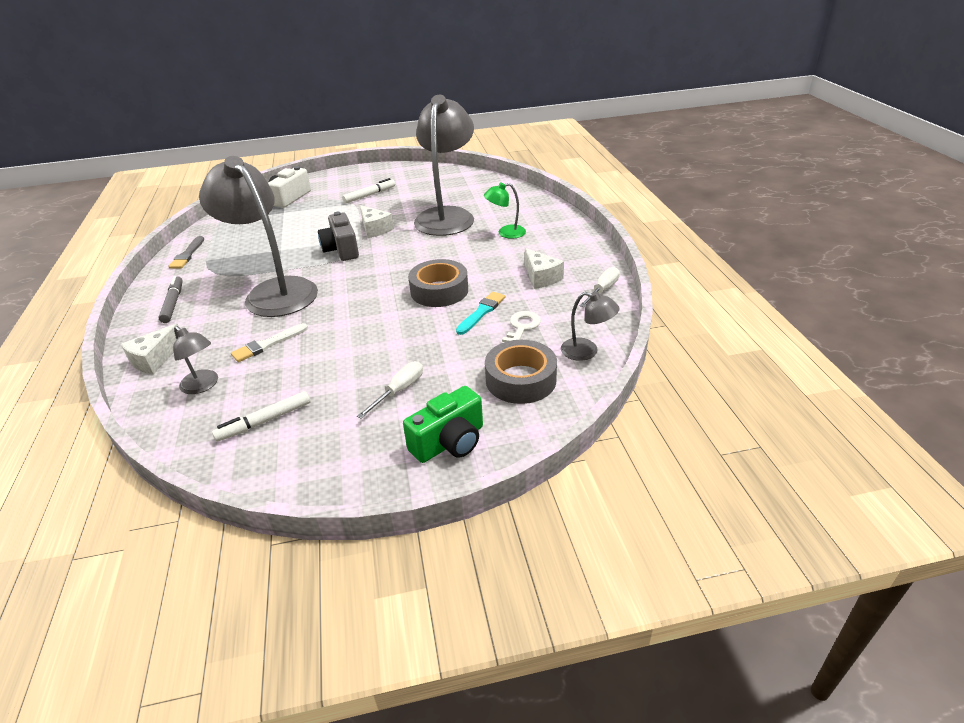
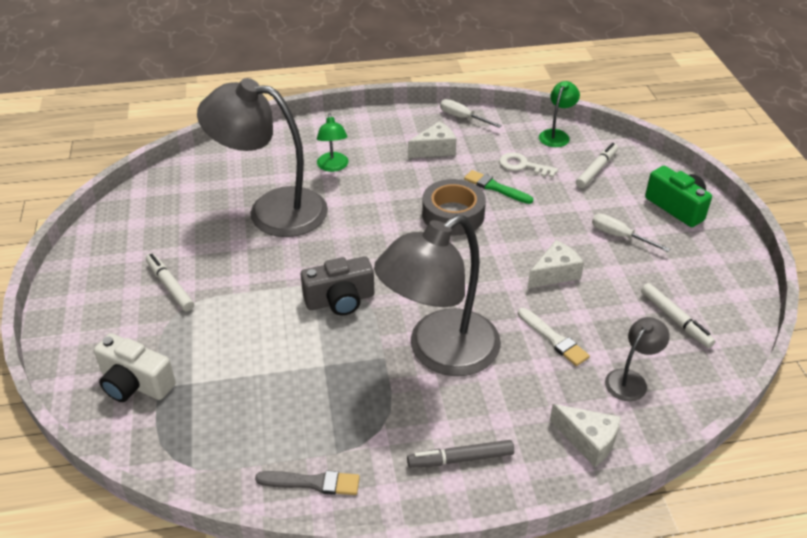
camera: 90 degrees left, 5 degrees up
white cheese [360,205,394,238] -> white cheese moved to [528,240,584,288]
turquoise brush [456,292,505,335] -> green brush [464,170,533,204]
grey tape [485,340,557,404] -> white marker [576,143,618,188]
grey lamp [561,292,620,361] -> green lamp [539,81,580,147]

